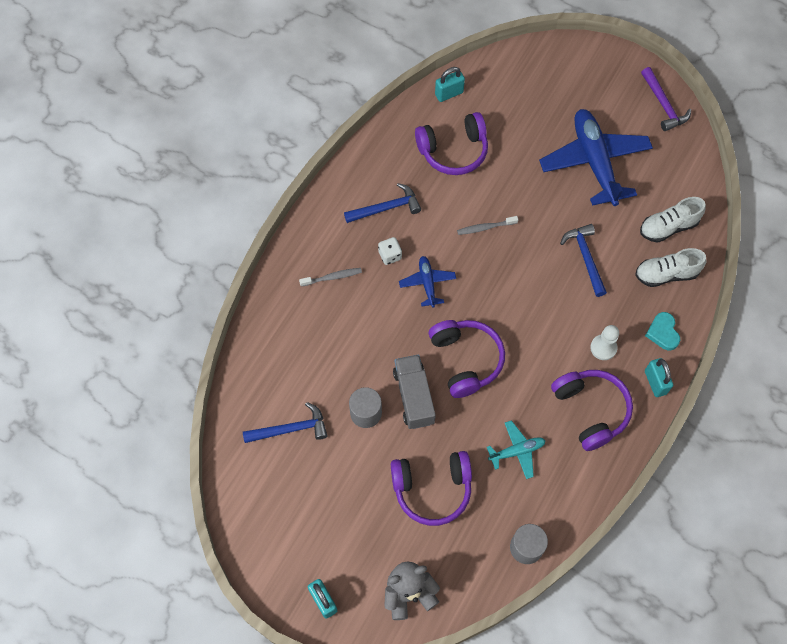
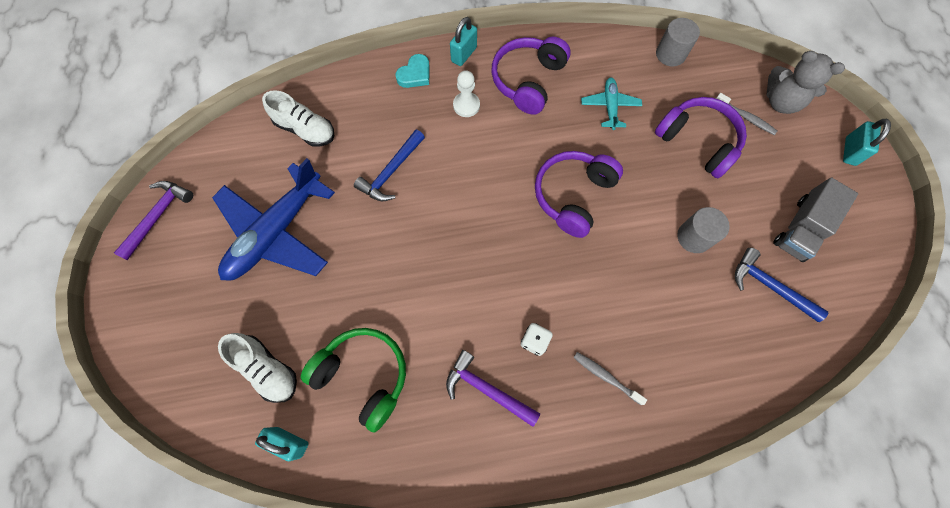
camera: 130 degrees left, 5 degrees up
blue hammer [344,183,421,223] -> purple hammer [446,350,540,427]
grey truck [393,354,436,429] -> grey truck moved to [773,177,858,262]
blue plane [399,256,456,308] -> none
purple headphones [415,112,488,175] -> green headphones [301,328,406,433]
grey toothbrush [457,216,518,235] -> grey toothbrush moved to [716,93,777,135]
turquoise plane [487,420,546,479] -> turquoise plane turned 60 degrees clockwise [581,78,642,130]
white shoe [635,248,706,287] -> white shoe moved to [218,333,297,403]

